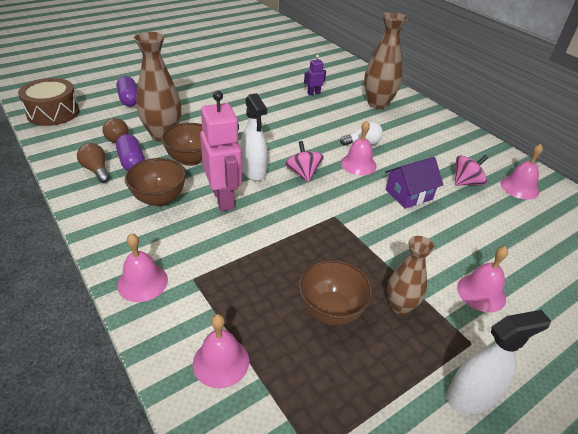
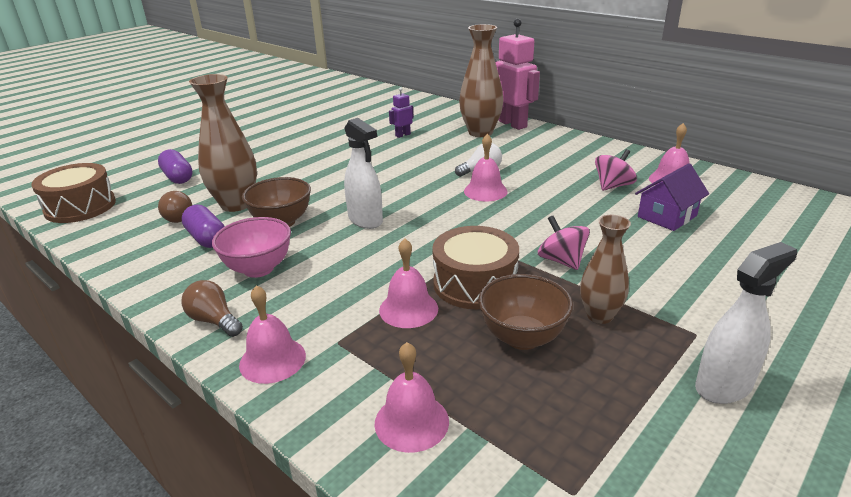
camera: 10 degrees left, 10 degrees down
brown light bulb [77,143,110,183] -> brown light bulb moved to [182,280,243,337]
brown bowl [125,158,186,207] -> pink bowl [212,217,291,278]
pink robot [200,91,242,211] -> pink robot moved to [496,19,540,130]
pink spinning top [285,141,324,182] -> pink spinning top moved to [538,216,590,270]
purple house [385,157,443,209] -> purple house moved to [635,163,709,231]
pink bell [457,246,508,312] -> pink bell moved to [379,238,438,328]
none -> brown drum [432,226,519,309]

